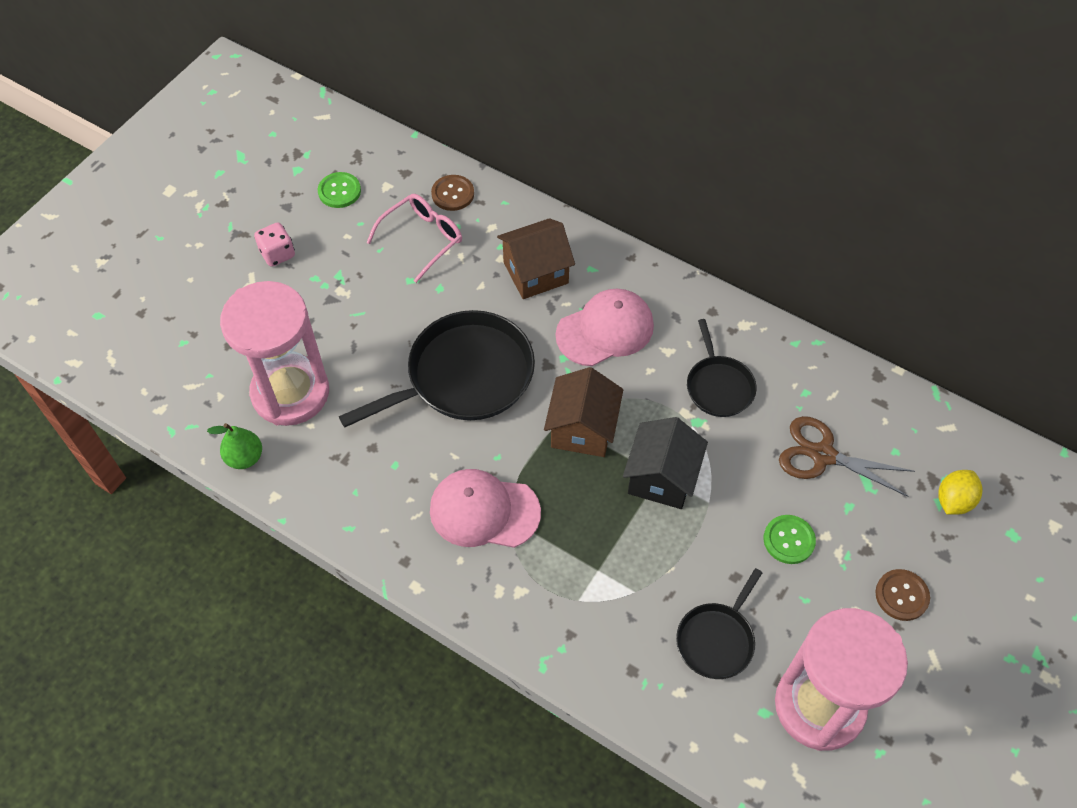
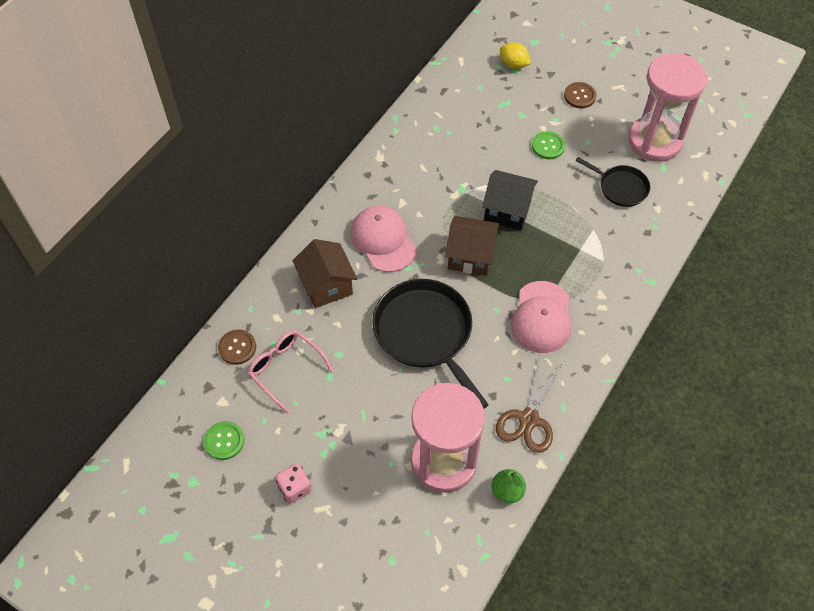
camera: 90 degrees left, 0 degrees up
black pan [687,319,757,417] -> none
brown scissors [779,416,915,497] -> brown scissors moved to [496,360,562,453]

